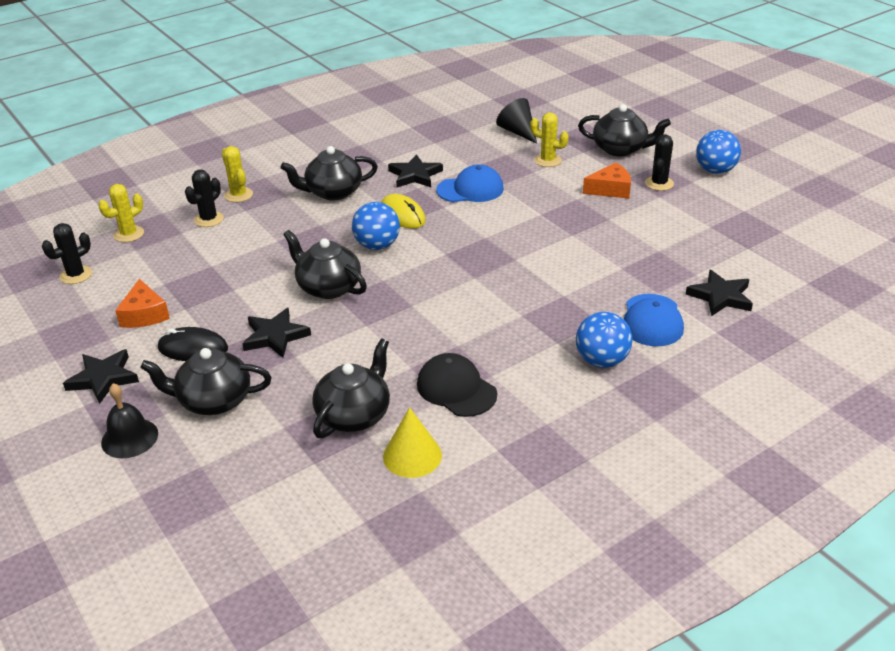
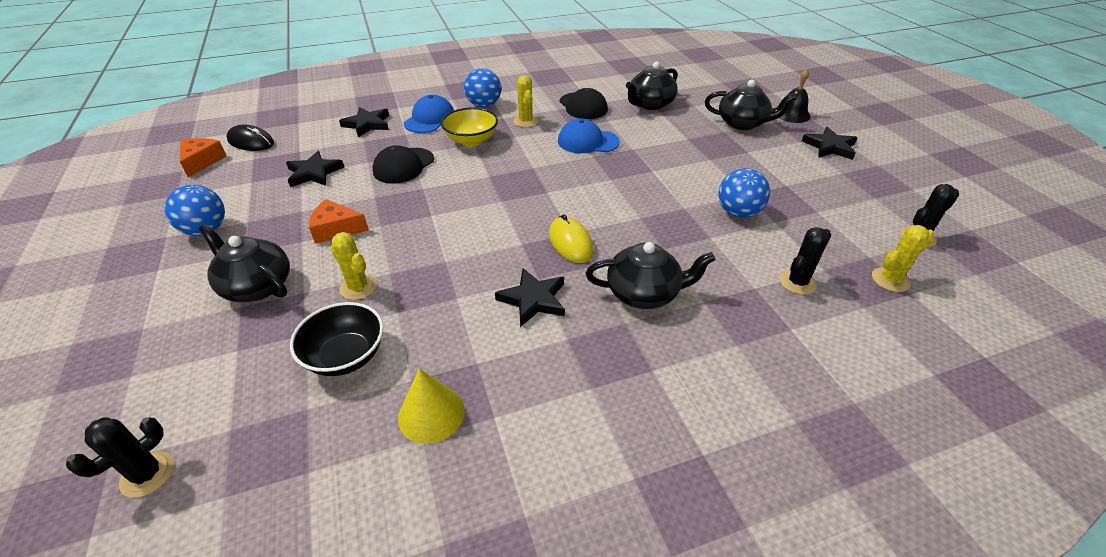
camera: 165 degrees left, 5 degrees up
orange cheese [115,279,170,328] -> orange cheese moved to [180,138,226,177]
black mouse [157,327,228,361] -> black mouse moved to [226,124,274,151]
yellow cactus [222,146,253,202] -> yellow cactus moved to [514,75,538,127]
black star [242,308,311,358] -> black star moved to [286,151,344,187]
black teapot [283,230,367,299] -> none
blue ball [352,202,400,250] -> blue ball moved to [718,168,770,218]
yellow cone [383,407,442,478] -> yellow cone moved to [398,368,465,444]
blue cap [436,164,504,202] -> blue cap moved to [558,119,620,153]
black cone [496,98,537,144] -> black bowl [290,302,384,376]
black cactus [645,134,674,191] -> black cactus moved to [66,417,174,498]
none -> black cap [372,145,434,184]
none -> yellow bowl [441,108,498,146]

